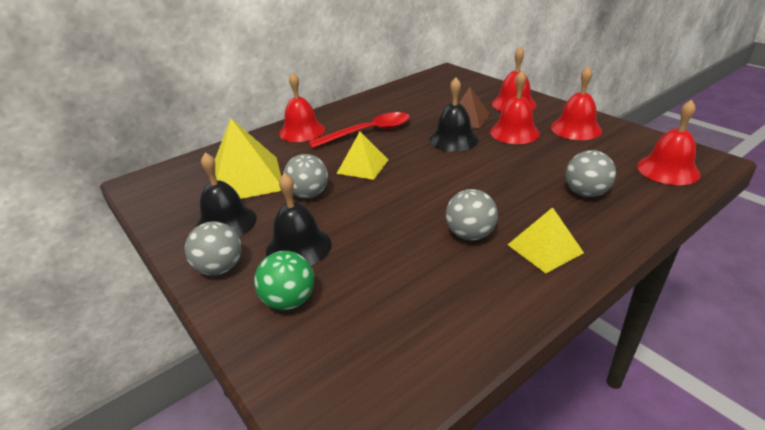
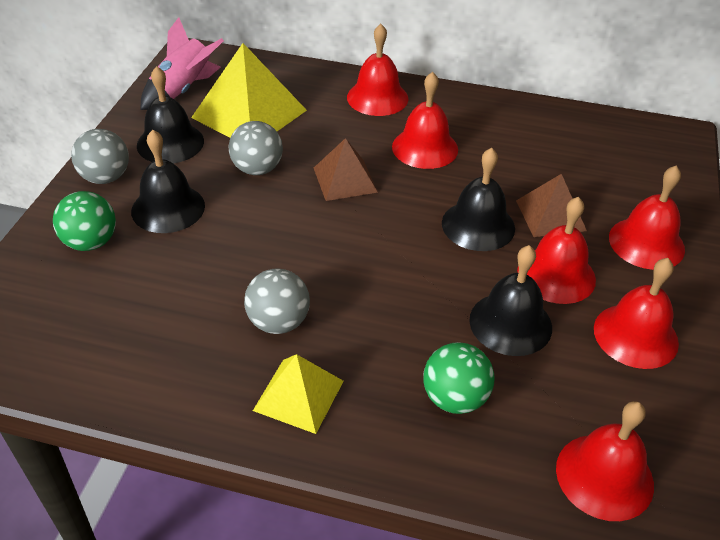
camera: 50 degrees right, 10 degrees up
red spoon [308,112,410,148] -> red bell [392,72,458,169]
yellow pyramid [336,132,388,180] -> brown pyramid [314,138,378,201]
grey ball [565,150,616,197] -> green ball [423,342,494,414]
none -> pink rocket [141,17,224,110]
none -> black bell [469,245,552,356]

